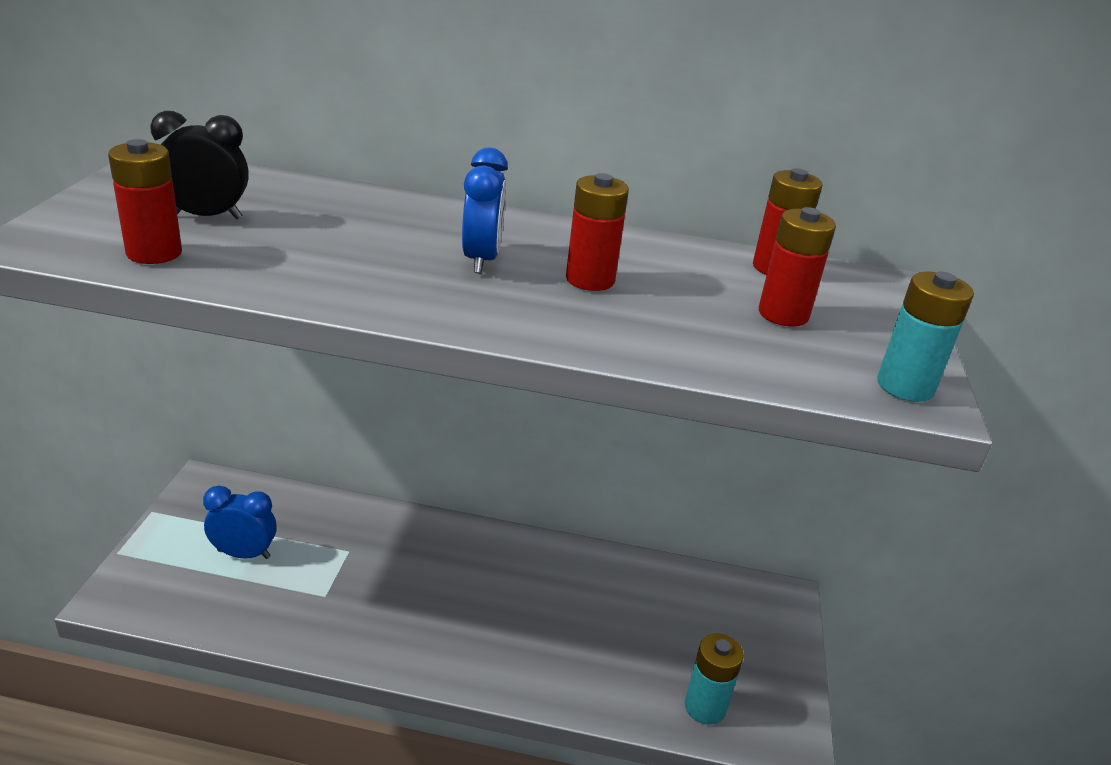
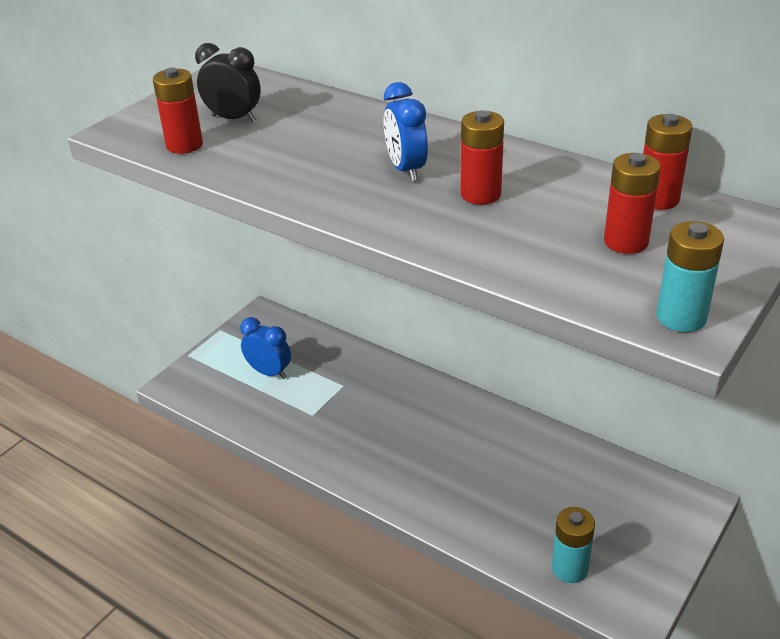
camera: 30 degrees right, 5 degrees up
blue clock [462,147,508,274] -> blue clock turned 135 degrees clockwise [384,82,428,181]

